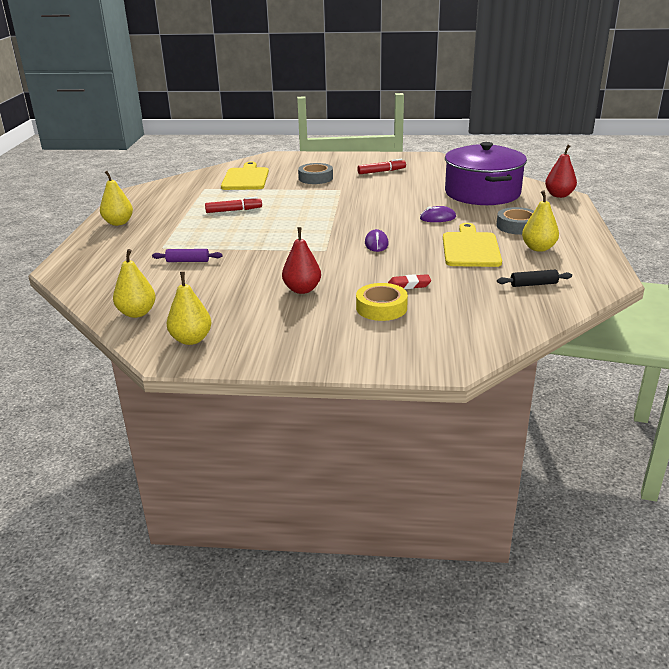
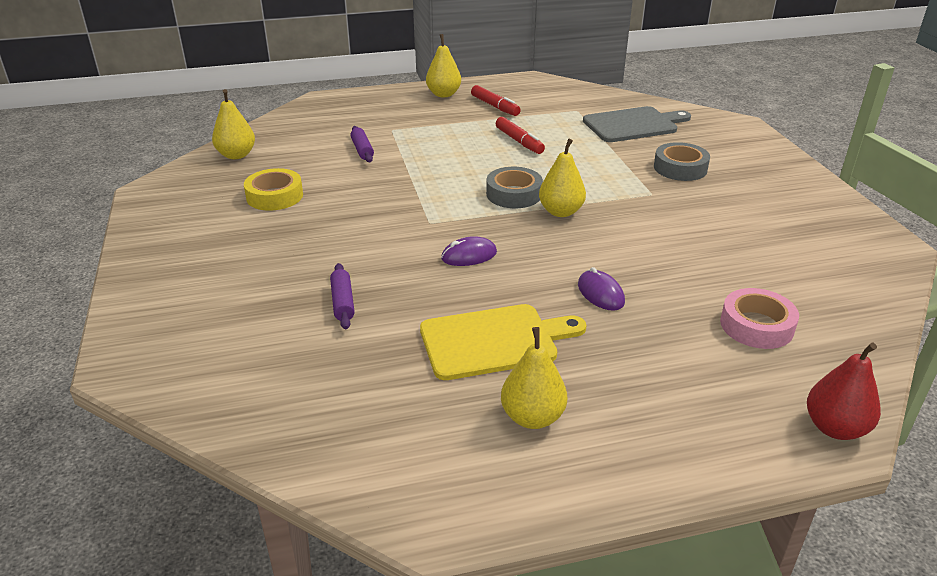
camera: 70 degrees right, 5 degrees up
yellow pear [167,272,211,345] -> yellow pear moved to [539,139,586,217]
yellow cutting board [221,162,269,190] -> grey cutting board [583,106,691,142]
red pear [282,227,321,294] -> none
yellow tape [356,283,408,321] -> yellow tape moved to [244,168,303,211]
red marker [357,159,406,174] -> red marker moved to [471,85,521,116]
red eraser [388,274,431,289] -> purple rolling pin [330,263,355,329]
purple pot [445,142,527,205] -> pink tape [720,288,799,349]
grey tape [496,207,534,235] -> grey tape moved to [486,167,543,208]
black rolling pin [497,270,572,287] -> none

